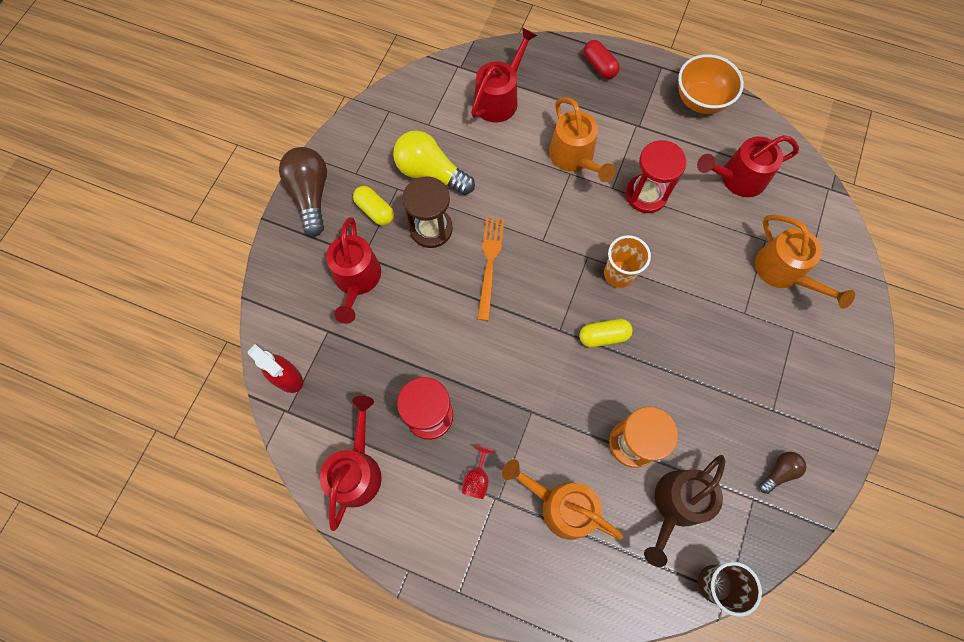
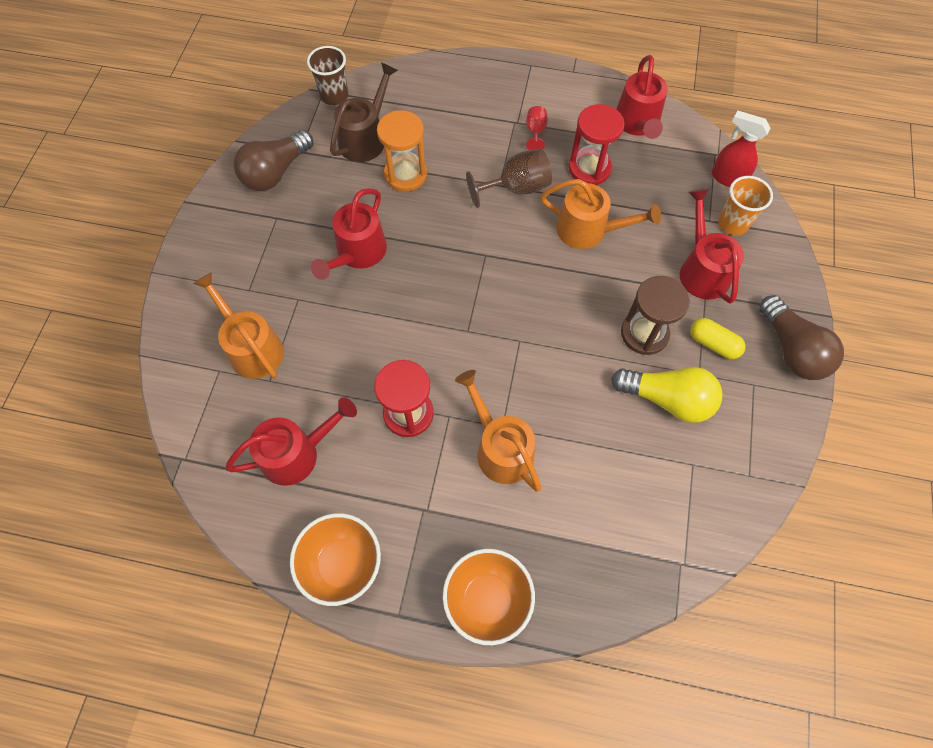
camera: 170 degrees right, 5 degrees down
red watering can [471,27,538,122] -> red watering can moved to [311,188,387,280]
orange fork [478,218,504,321] -> none
orange watering can [502,459,623,540] -> orange watering can moved to [540,179,661,249]
yellow capsule [579,319,633,348] -> none
red capsule [584,40,620,79] -> orange bowl [443,549,535,645]
orange cup [604,235,651,288] -> orange cup moved to [718,176,773,235]
brown light bulb [759,452,806,494] -> brown light bulb [234,130,313,191], size x1.96
none -> brown goblet [466,148,552,208]

